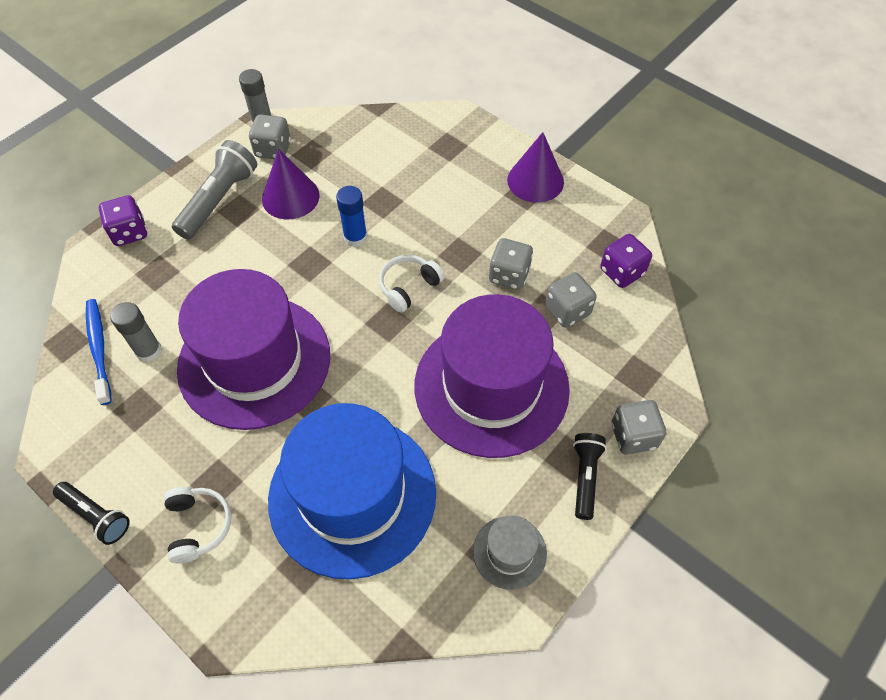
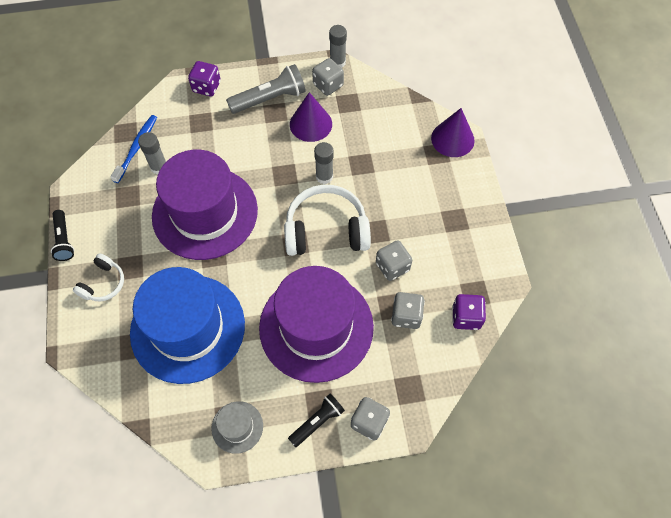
camera: 40 degrees right, 5 degrees up
blue glue stick [336,186,367,247] -> grey glue stick [314,142,333,184]
white headphones [379,255,445,313] -> white headphones [284,185,371,256], size x1.87
purple cone [507,132,564,203] -> purple cone moved to [431,108,475,157]

